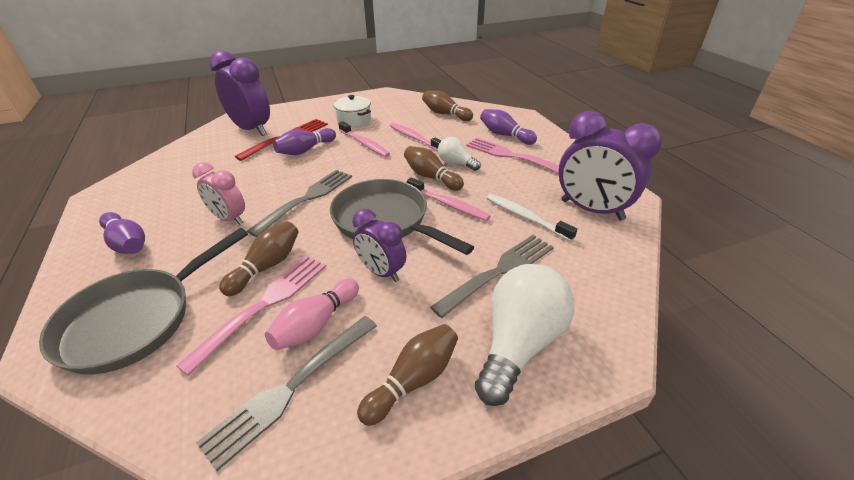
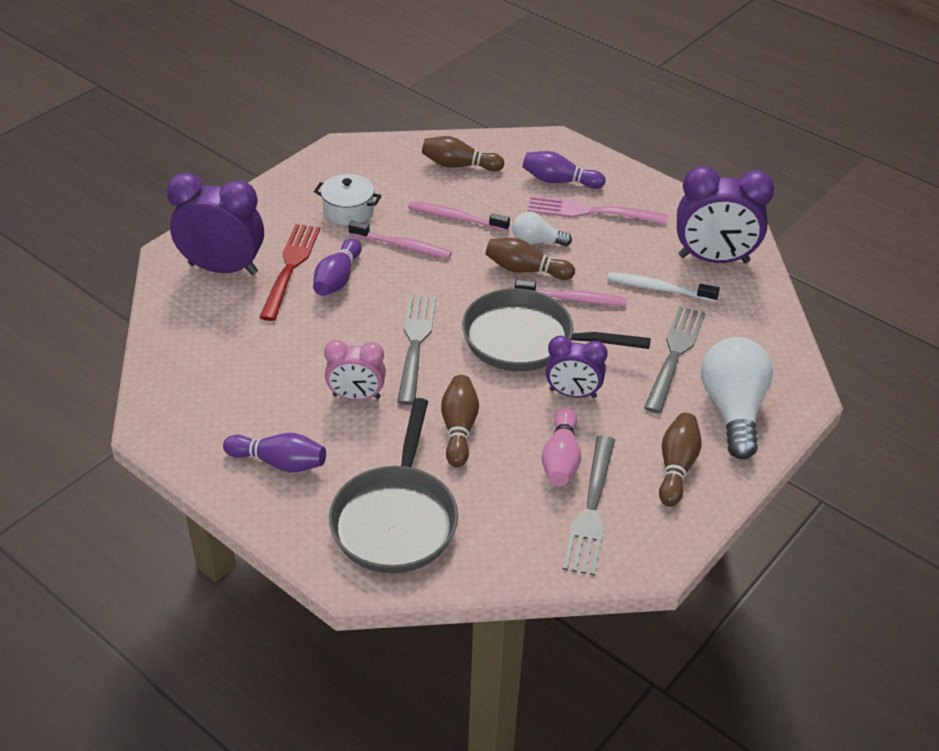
camera: 30 degrees left, 5 degrees up
pink fork [176,255,326,376] -> none

